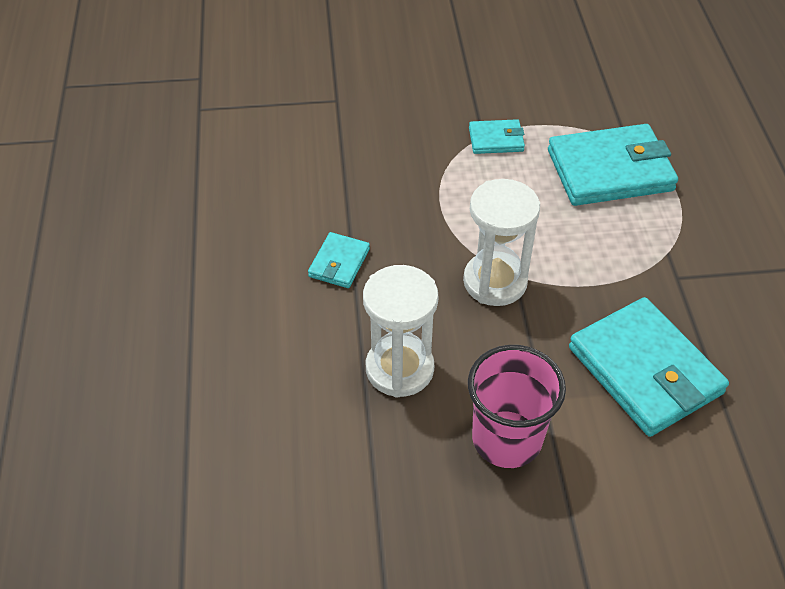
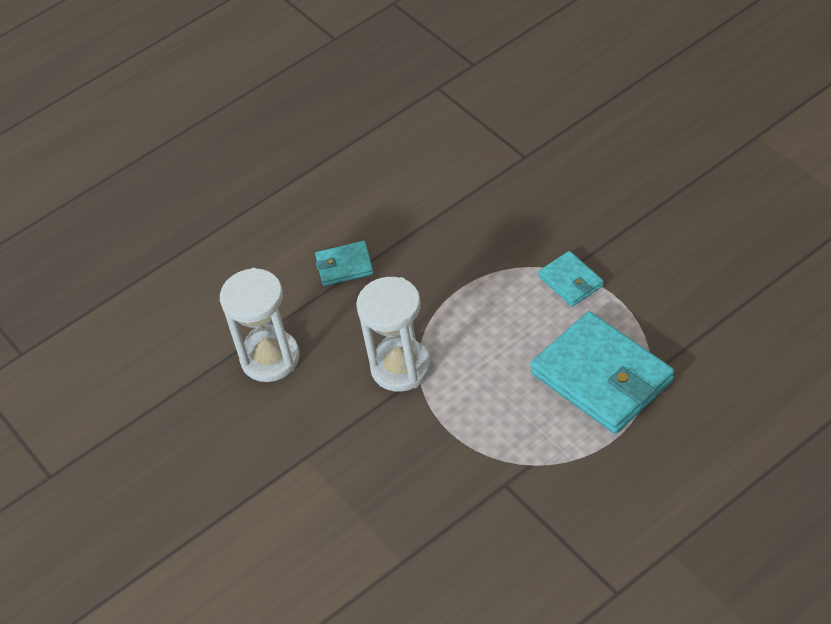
camera: 65 degrees right, 0 degrees up
pink cup [468,345,566,468] -> none
turquoise wallet [569,297,729,437] -> none

